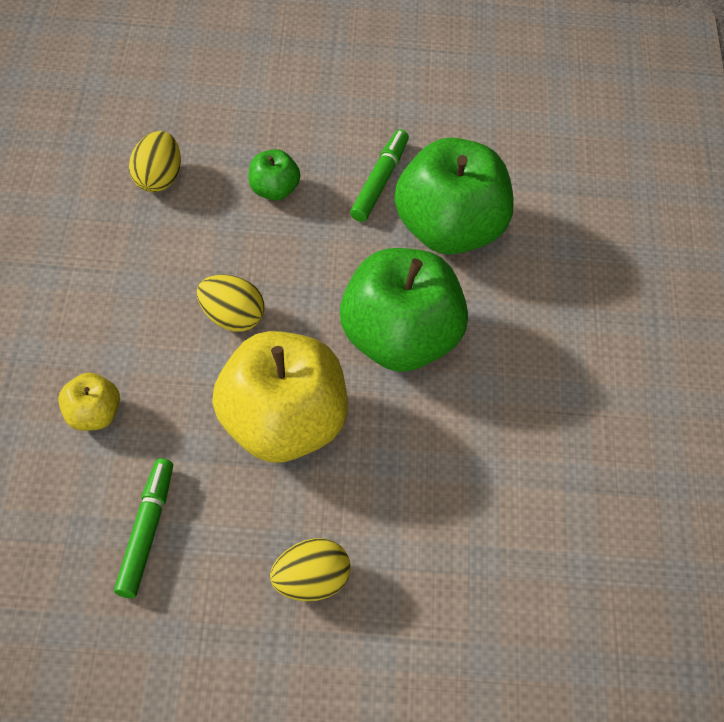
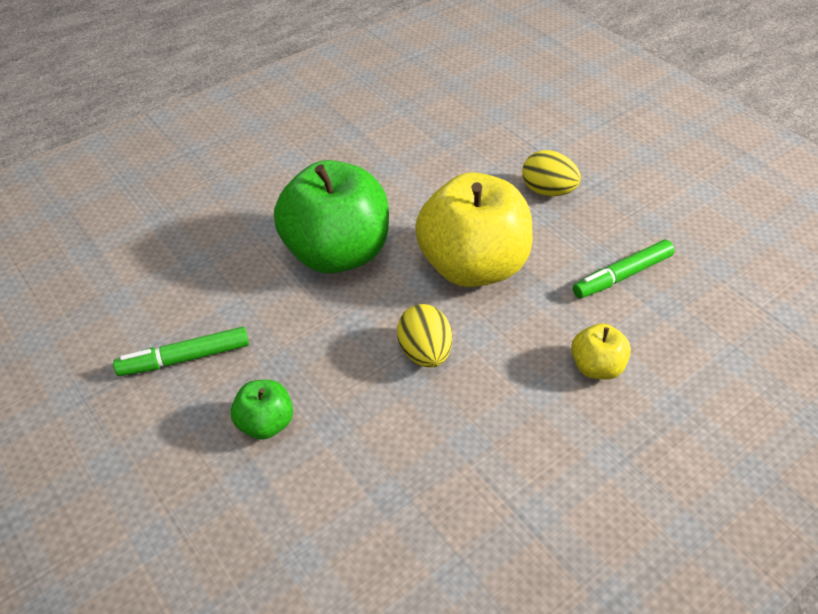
camera: 125 degrees left, 10 degrees down
yellow egg [129,131,181,192] -> none
green apple [395,137,514,255] -> none

